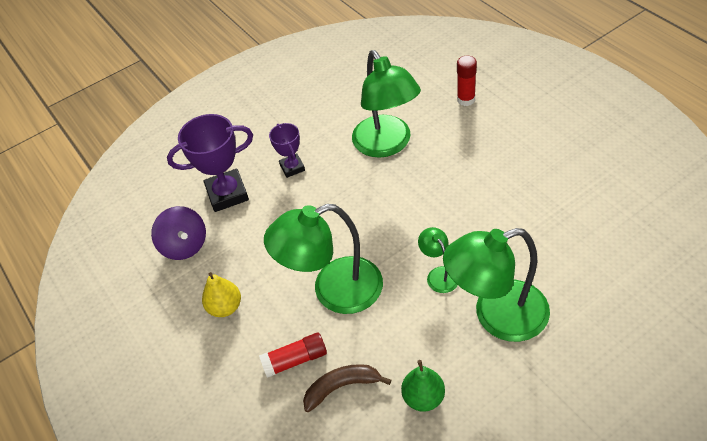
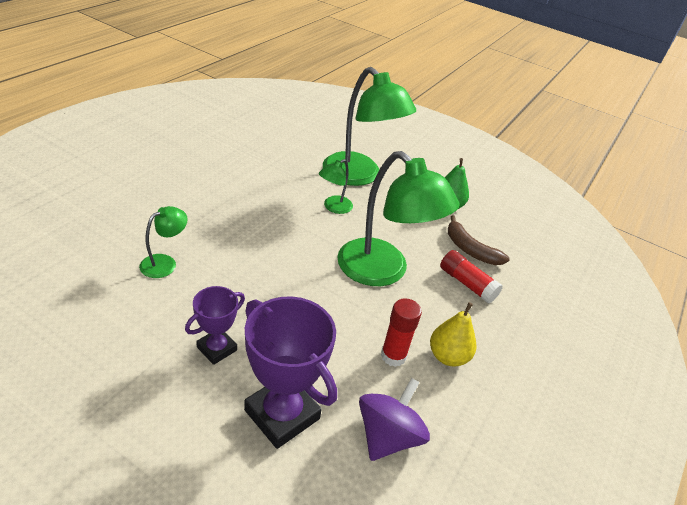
camera: 125 degrees left, 10 degrees down
green lamp [352,50,421,158] -> green lamp [139,206,188,278], size x0.46
red glue stick [457,55,477,106] -> red glue stick moved to [381,298,422,367]

